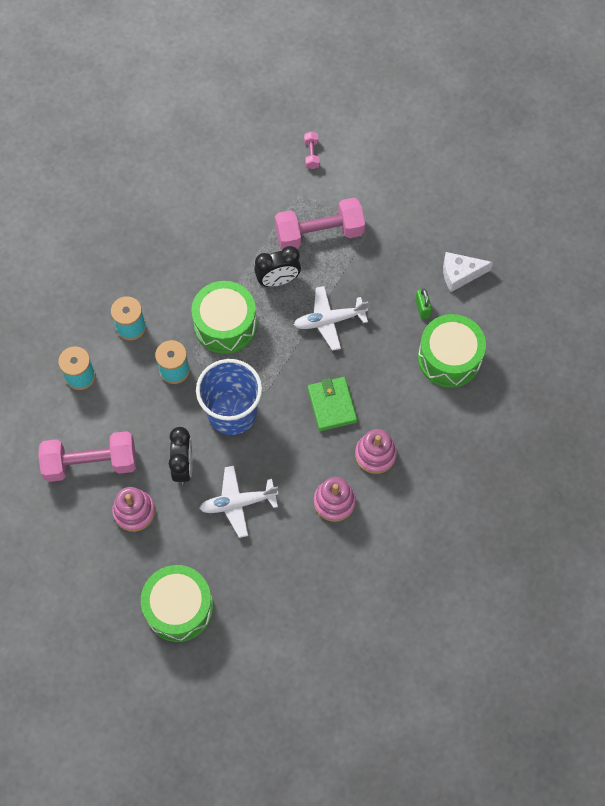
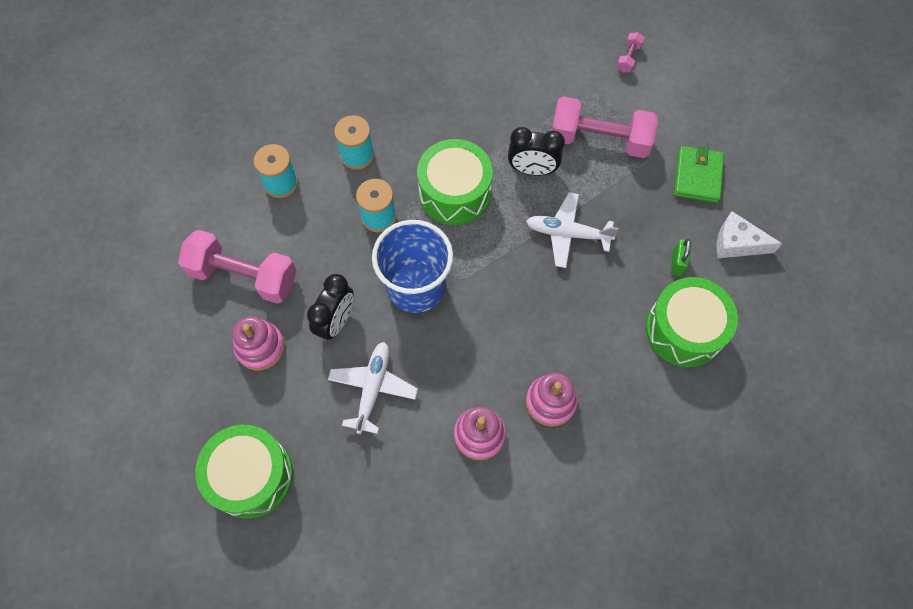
camera: 25 degrees right, 0 degrees up
white plane [199,466,278,538] -> white plane turned 90 degrees clockwise [328,342,418,434]
green wallet [307,377,358,431] -> green wallet moved to [674,146,724,203]

